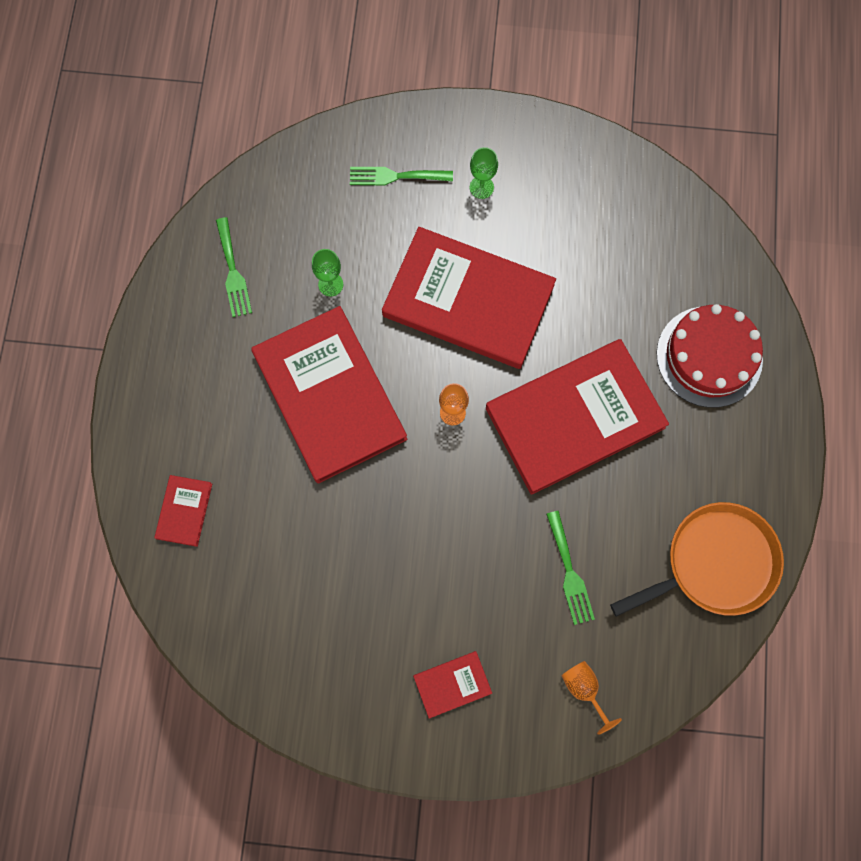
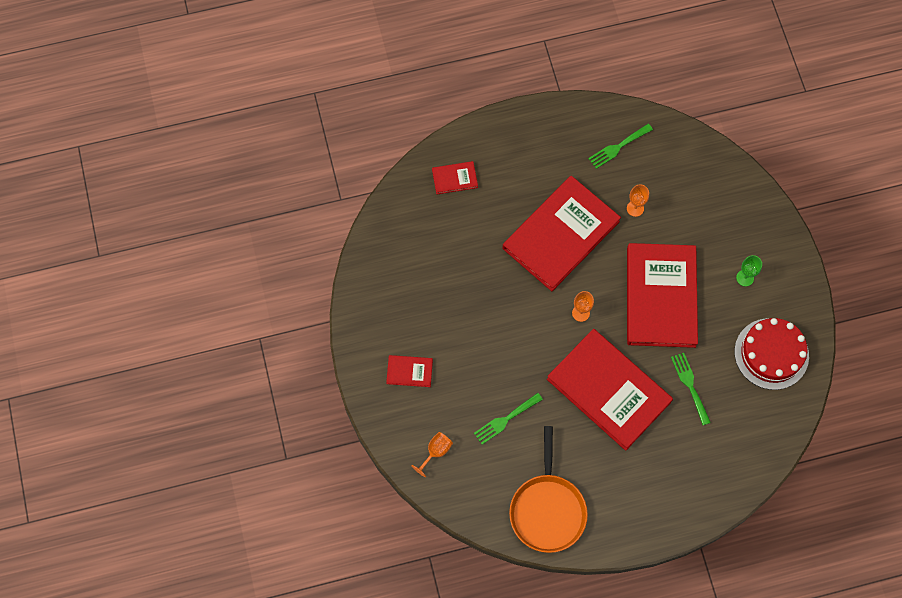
camera: 70 degrees right, 5 degrees down
green goblet [312,249,343,297] -> orange goblet [627,184,649,217]
green fork [350,167,453,185] -> green fork moved to [671,353,711,425]
red book [413,651,492,719] -> red book turned 45 degrees counterclockwise [386,355,433,387]
orange pan [610,502,784,617] -> orange pan turned 45 degrees clockwise [509,426,588,553]
red cake [656,304,763,408] -> red cake moved to [734,318,809,390]

